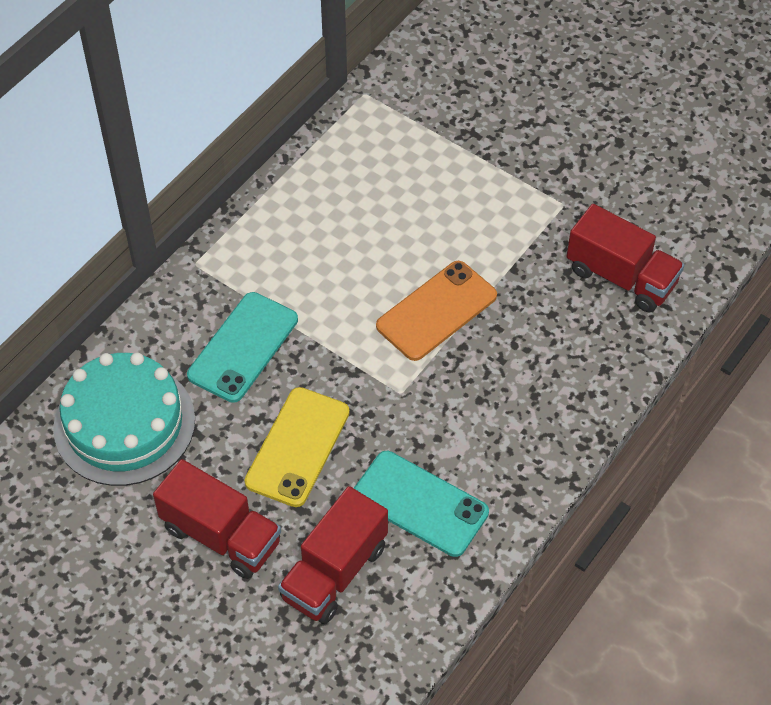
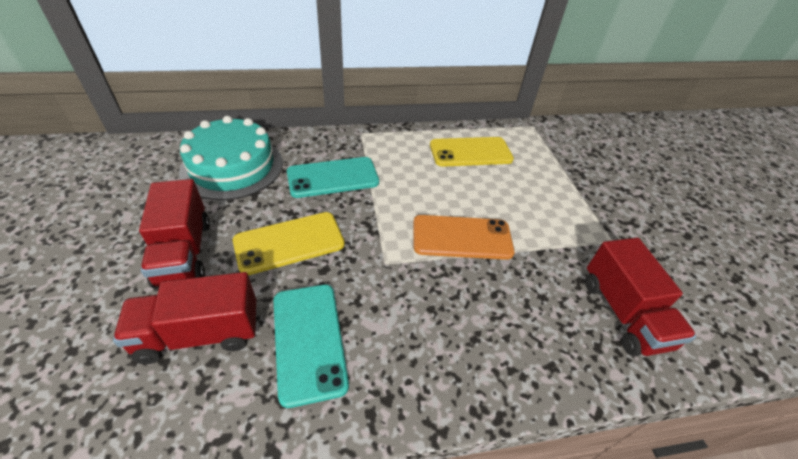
camera: 40 degrees right, 10 degrees down
none -> yellow phone [430,137,514,167]

